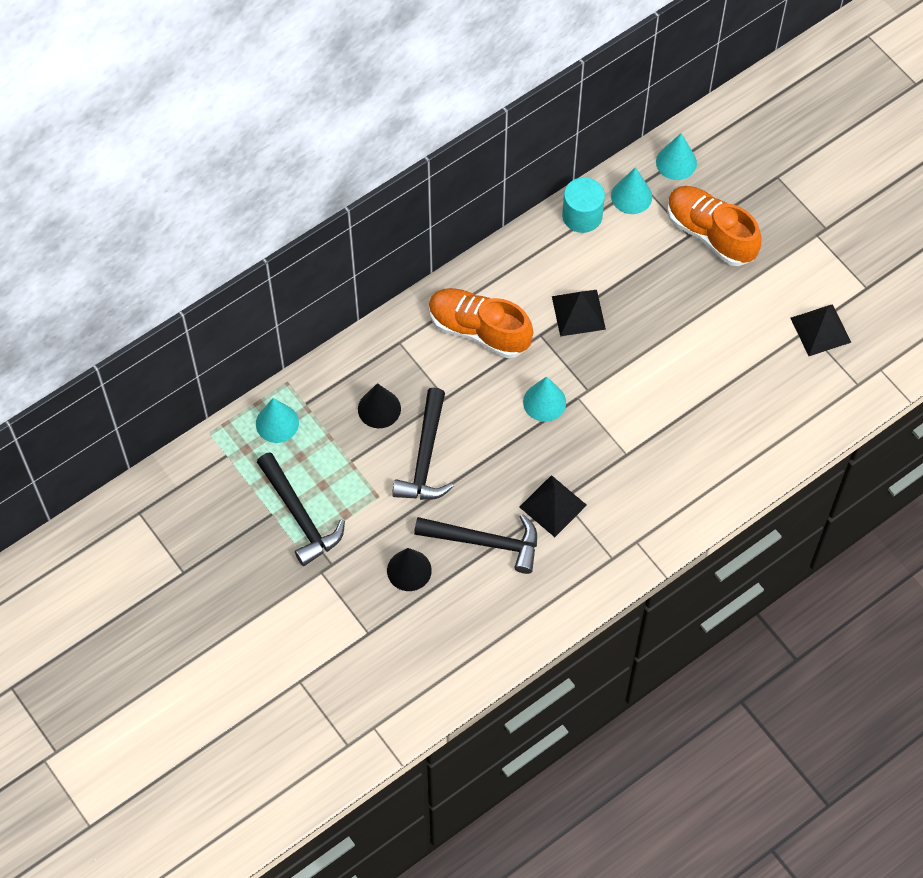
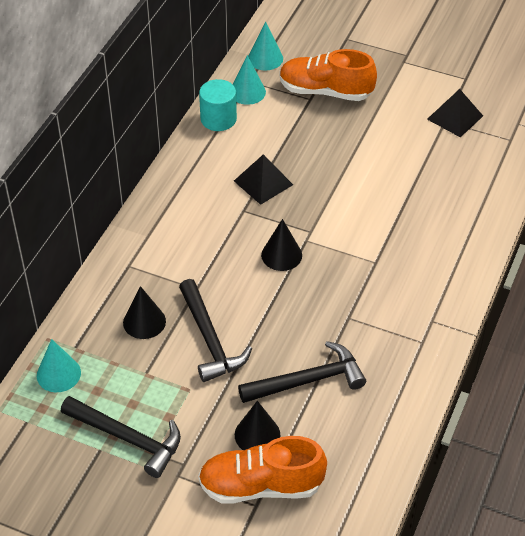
camera: 30 degrees left, 15 degrees down
orange shoe [429,288,533,358] -> orange shoe moved to [198,436,327,504]
black pyramid [520,475,587,537] -> none
turquoise cone [523,376,566,422] -> black cone [261,219,302,271]

